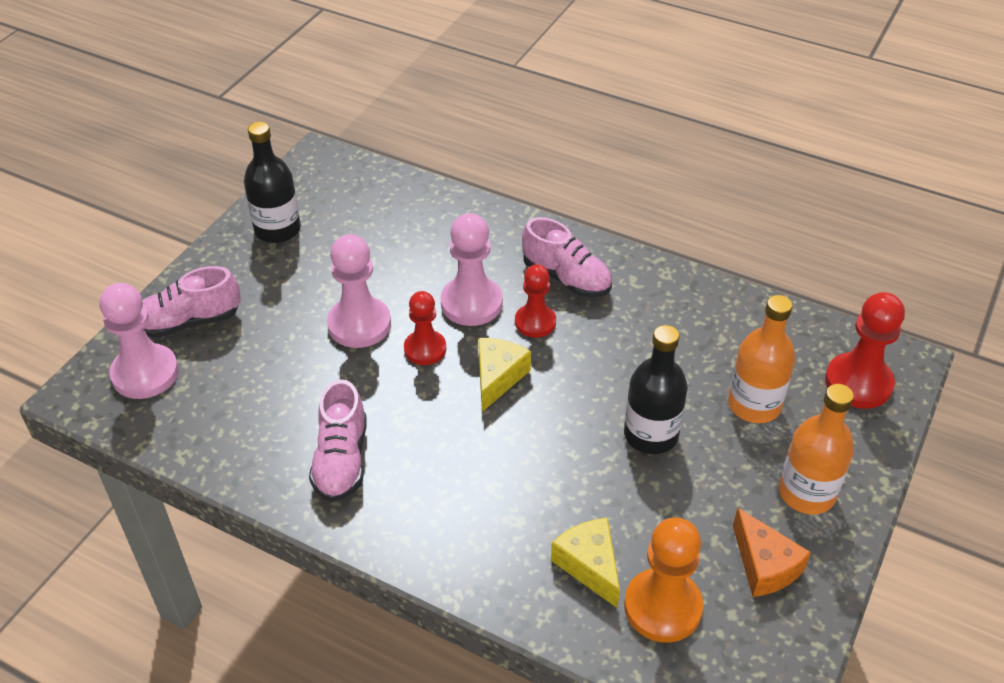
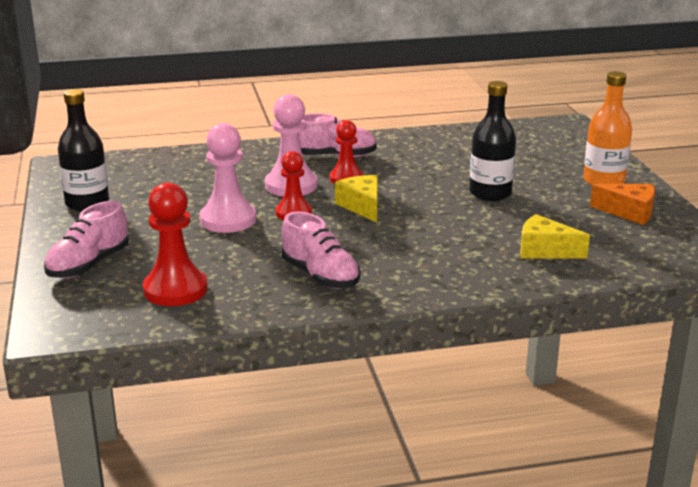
camera: 40 degrees left, 20 degrees down
pink pawn [100,283,179,399] -> none
orange pawn [624,518,703,643] -> none
orange bottle [728,295,796,423] -> none
red pawn [825,292,905,409] -> red pawn moved to [143,183,208,306]

